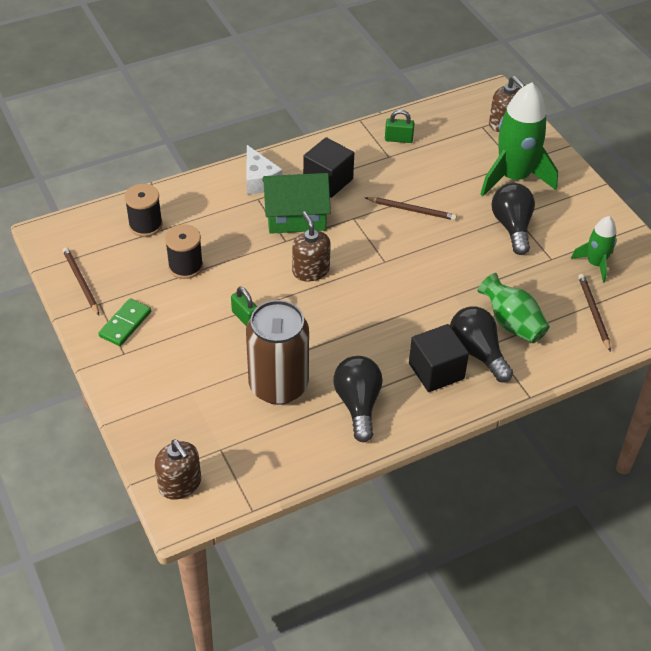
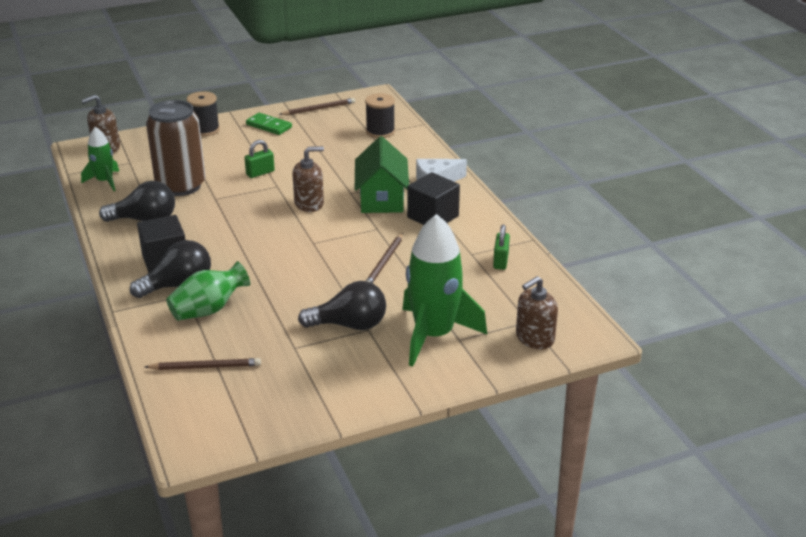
camera: 95 degrees right, 15 degrees down
black spool [165,224,203,279] -> black spool moved to [186,91,220,136]
green rocket [571,216,617,282] -> green rocket moved to [81,127,119,191]

